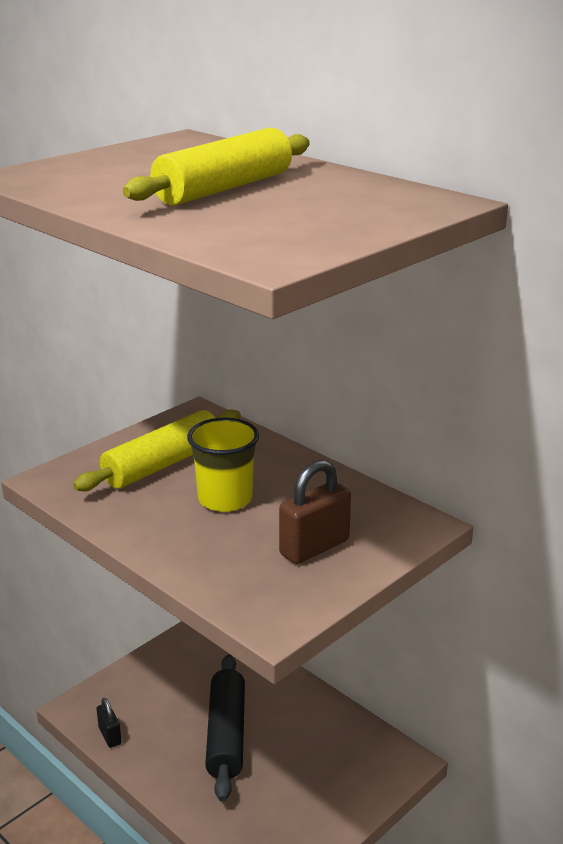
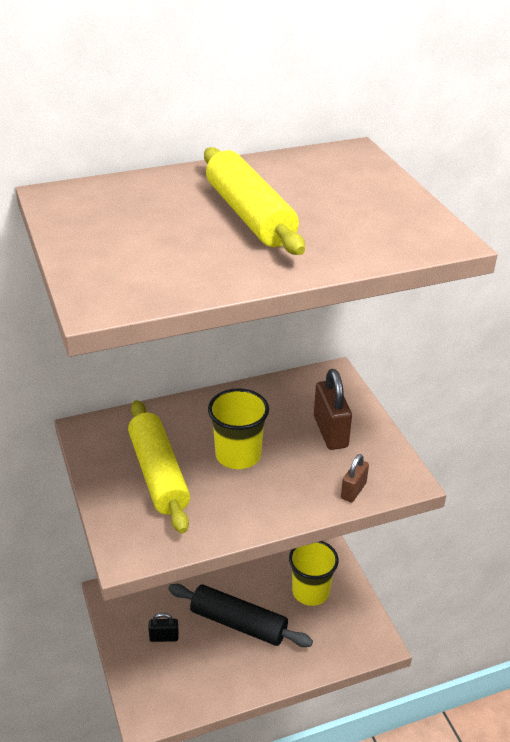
camera: 65 degrees left, 10 degrees up
black padlock [96,698,122,748] -> black padlock moved to [148,613,179,642]
none -> yellow cup [289,541,339,606]
none -> brown padlock [341,454,369,503]

